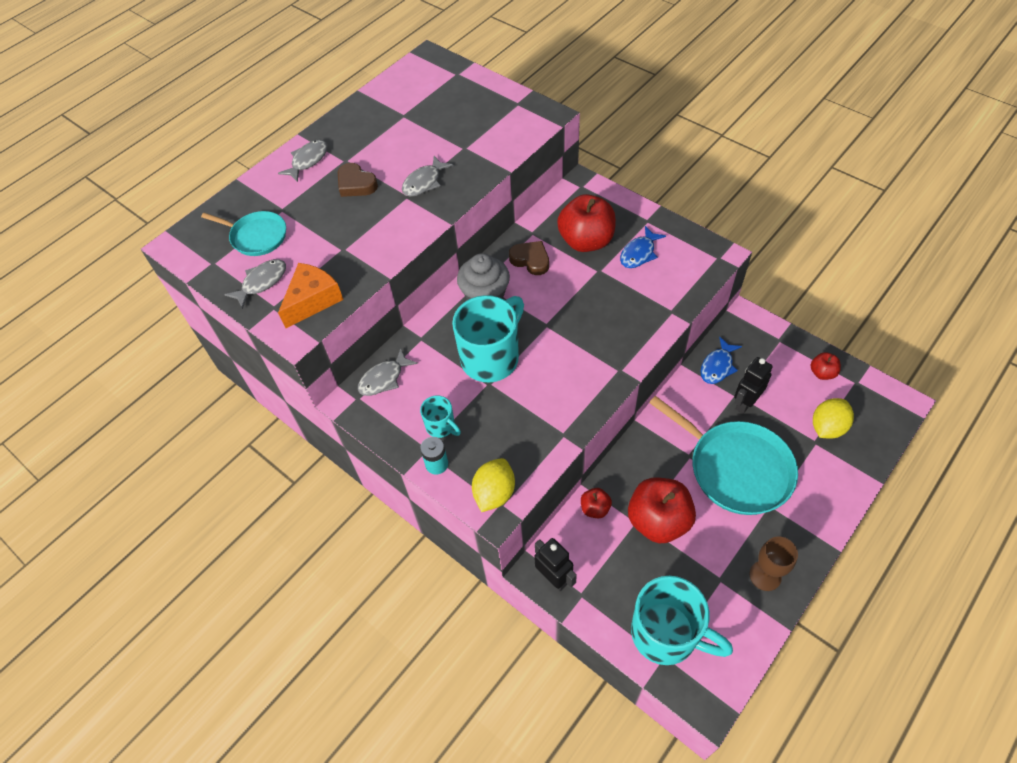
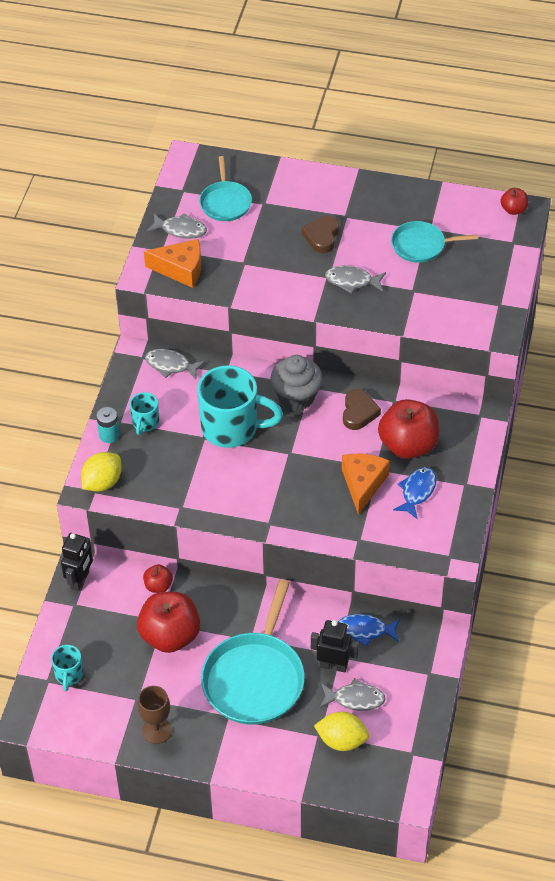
camera: 60 degrees right, 5 degrees down
grey fish [278,140,328,182] -> grey fish moved to [320,678,385,711]
yellow lemon [472,458,515,512] -> yellow lemon turned 45 degrees counterclockwise [81,452,121,492]
blue fish [620,226,666,268] -> blue fish turned 105 degrees clockwise [393,467,437,519]
turquoise mug [631,576,733,665] -> turquoise mug [51,645,83,691], size x0.48
red apple [810,352,841,380] -> red apple moved to [500,188,528,215]
none -> orange cheese [342,454,390,515]
none -> turquoise pan [391,221,478,263]

